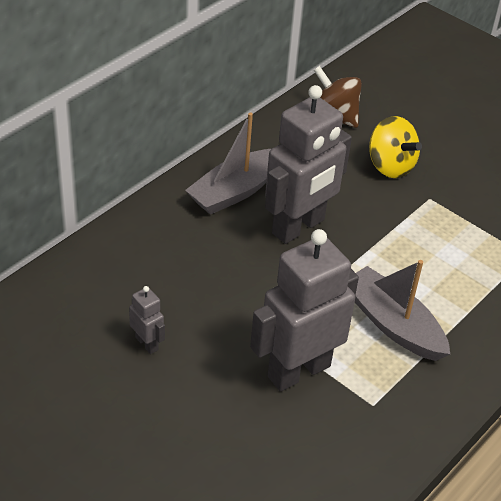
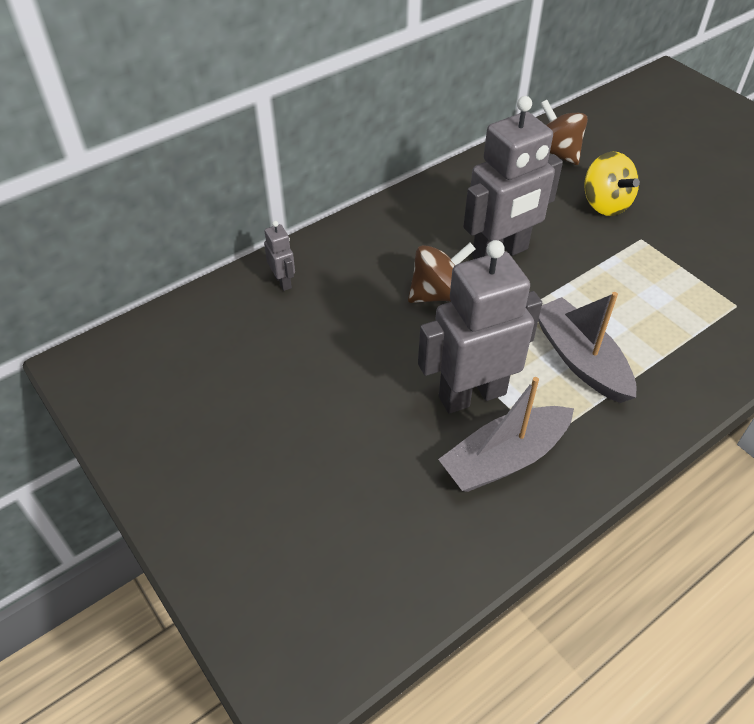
camera: 15 degrees right, 5 degrees up
grey robot [129,286,165,354] -> grey robot moved to [264,221,295,291]
grey boat [185,113,271,215] -> grey boat moved to [438,377,574,492]
none -> brown spinning top [408,243,475,303]

